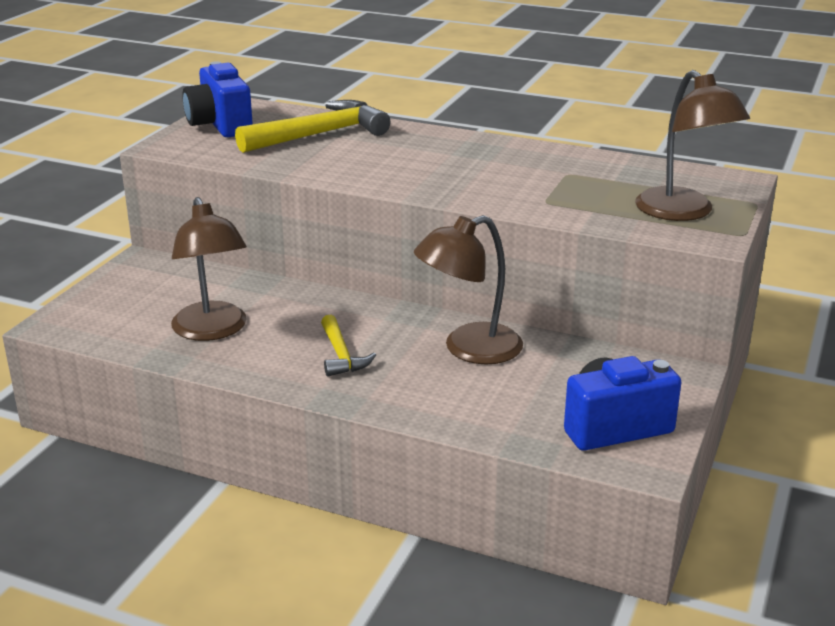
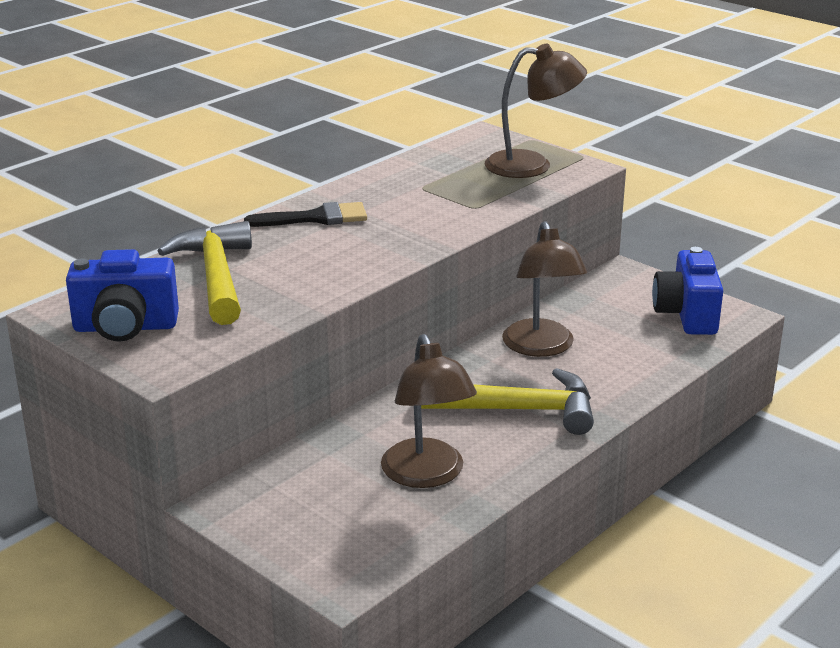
camera: 70 degrees left, 0 degrees up
brown lamp [171,197,247,341] -> brown lamp turned 75 degrees clockwise [381,334,477,488]
yellow hammer [321,315,376,377] -> yellow hammer [421,368,594,435], size x1.82
none -> black brush [244,202,367,227]

